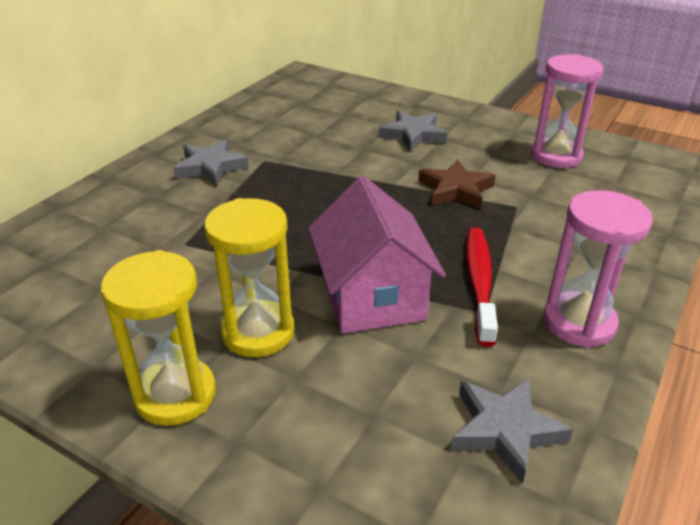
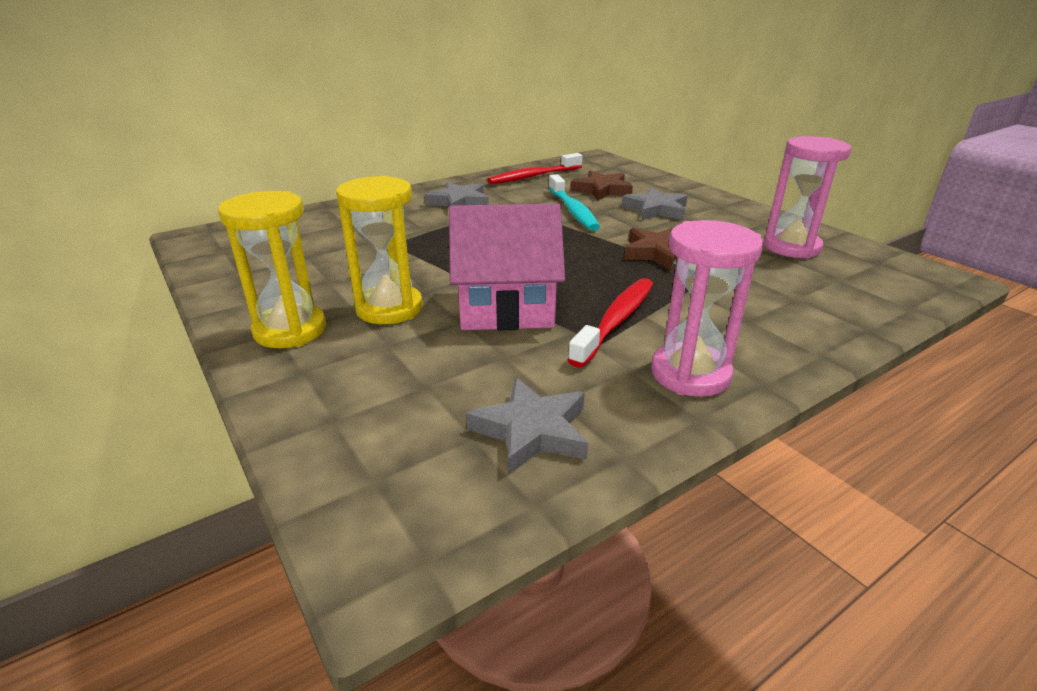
camera: 25 degrees right, 5 degrees down
pink house [308,176,446,334] -> pink house turned 75 degrees clockwise [449,204,565,330]
none -> red toothbrush [487,153,582,184]
none -> turquoise toothbrush [548,174,600,231]
none -> brown star [571,170,633,201]

